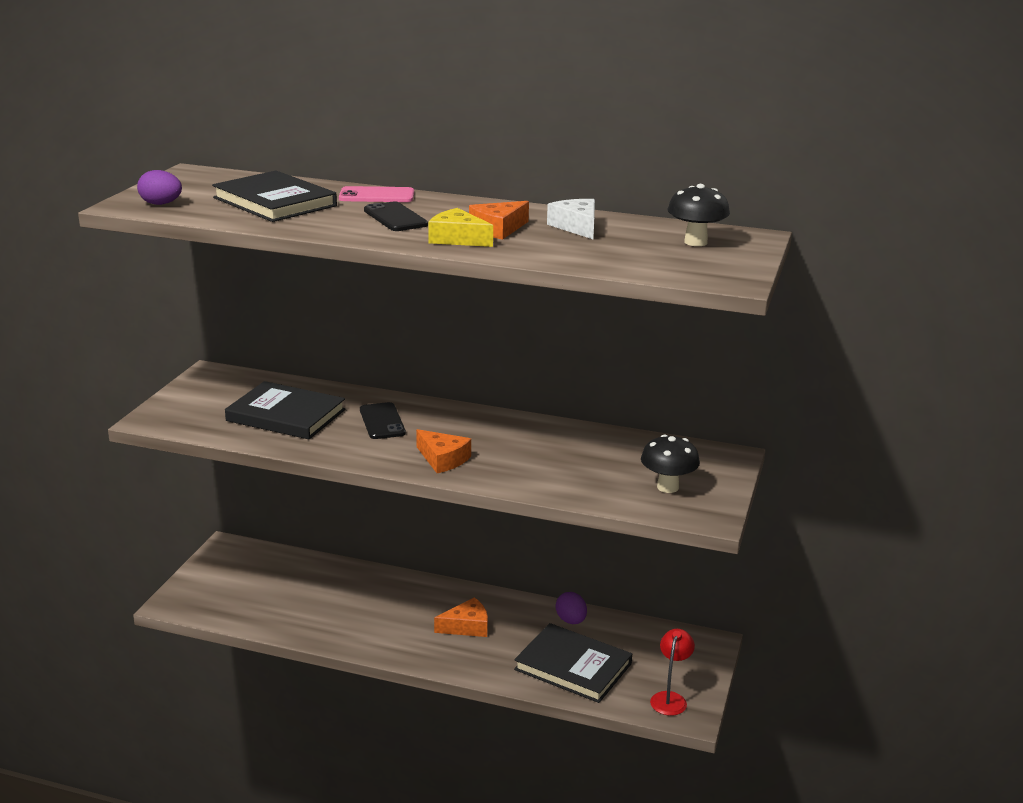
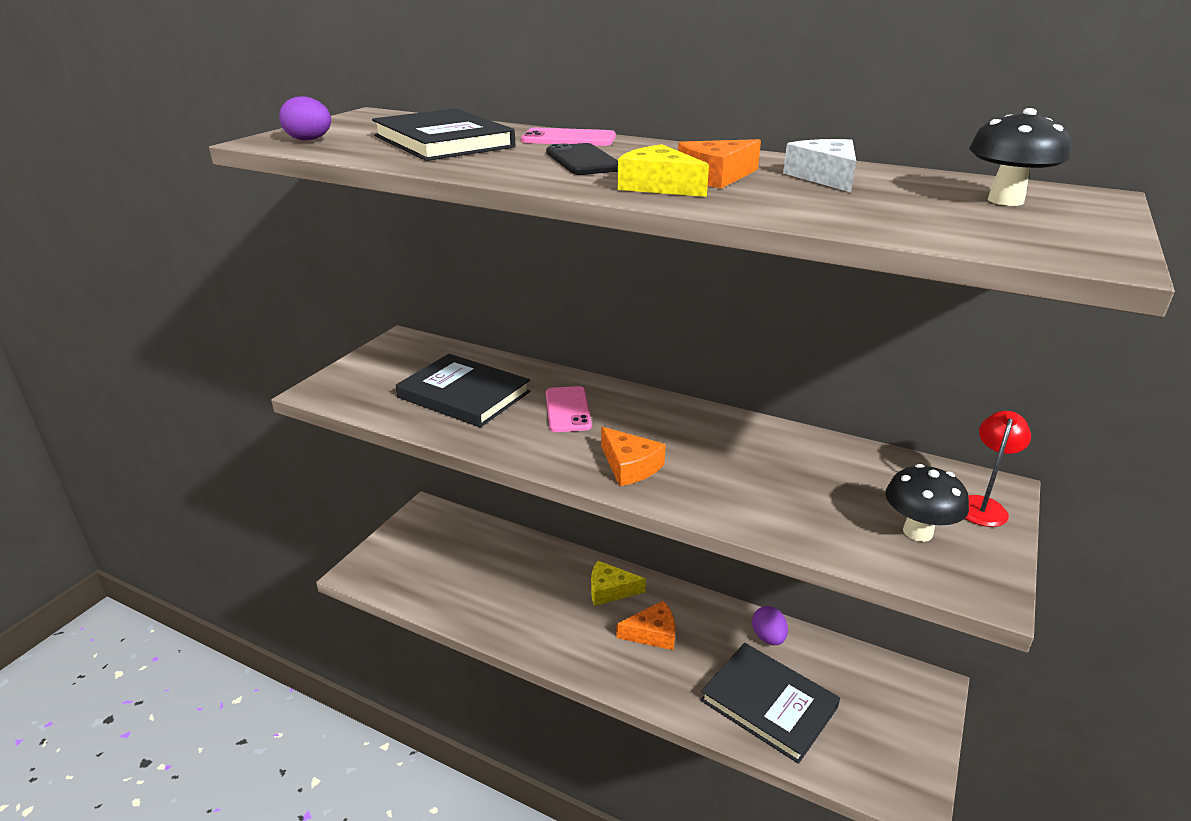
camera: 10 degrees right, 5 degrees up
black phone [360,402,406,439] -> pink phone [546,386,592,432]
red lamp [650,629,695,716] -> red lamp moved to [965,411,1031,527]
none -> yellow cheese [591,561,646,606]

